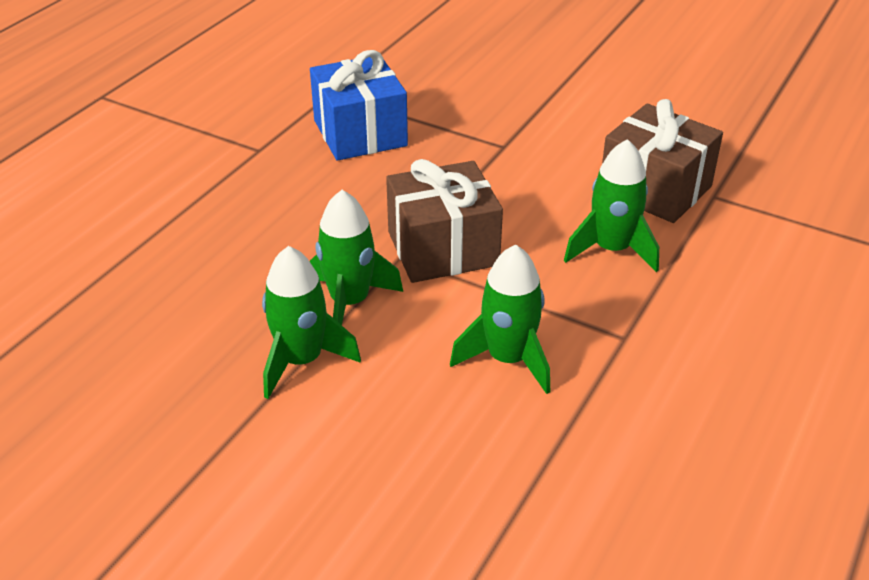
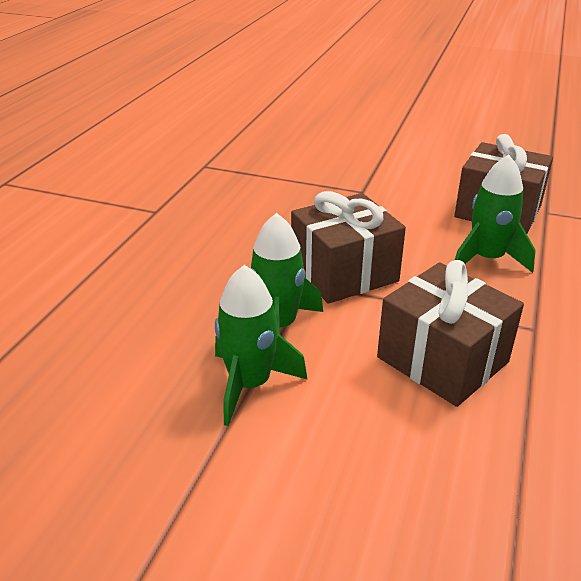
camera: 10 degrees left, 5 degrees down
blue gift [310,50,408,161] -> none
green rocket [450,245,550,394] -> brown gift [377,260,524,407]

